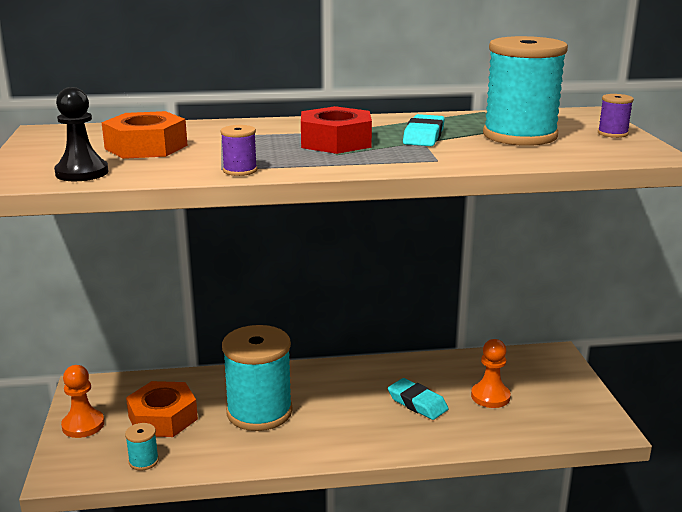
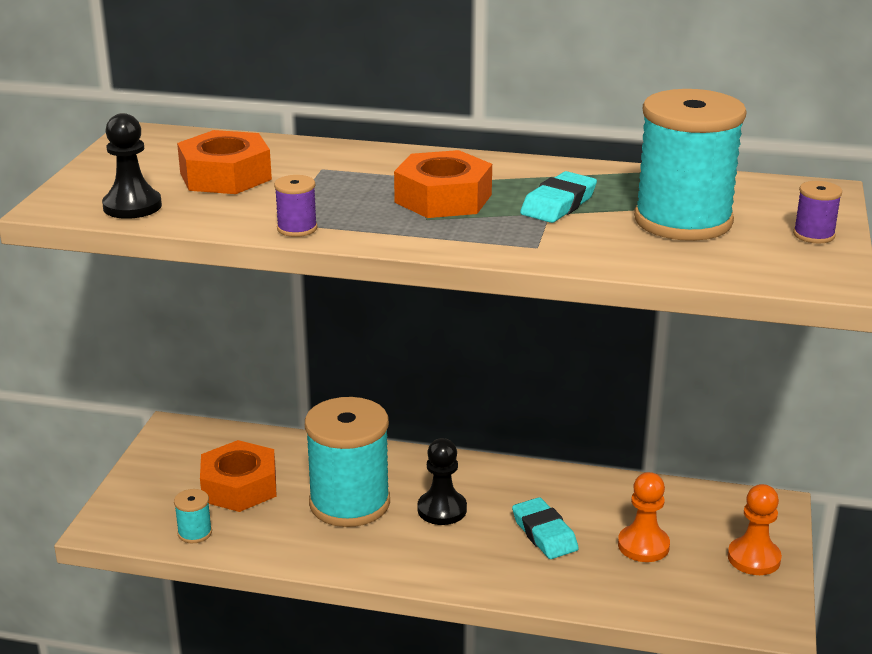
camera: 20 degrees right, 5 degrees up
orange pawn [61,365,104,438] -> orange pawn moved to [728,484,782,575]
red nut [301,106,372,154] -> orange nut [394,150,492,218]
none -> black pawn [418,438,467,525]

